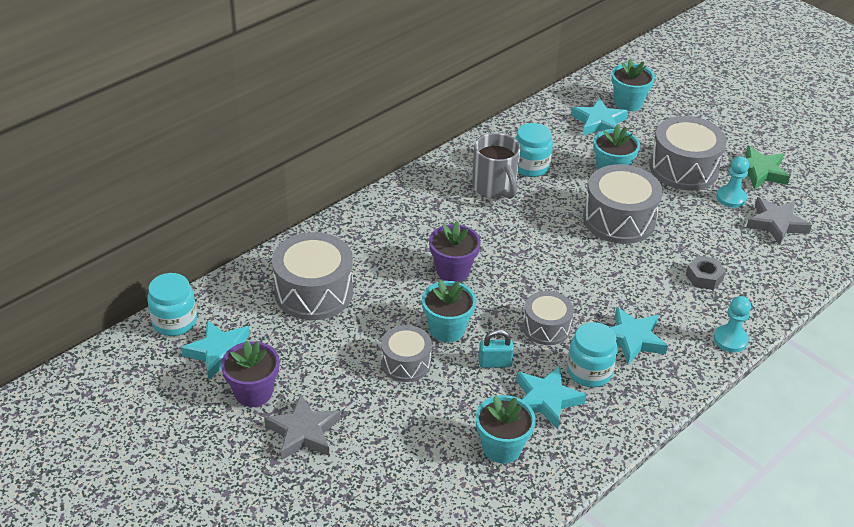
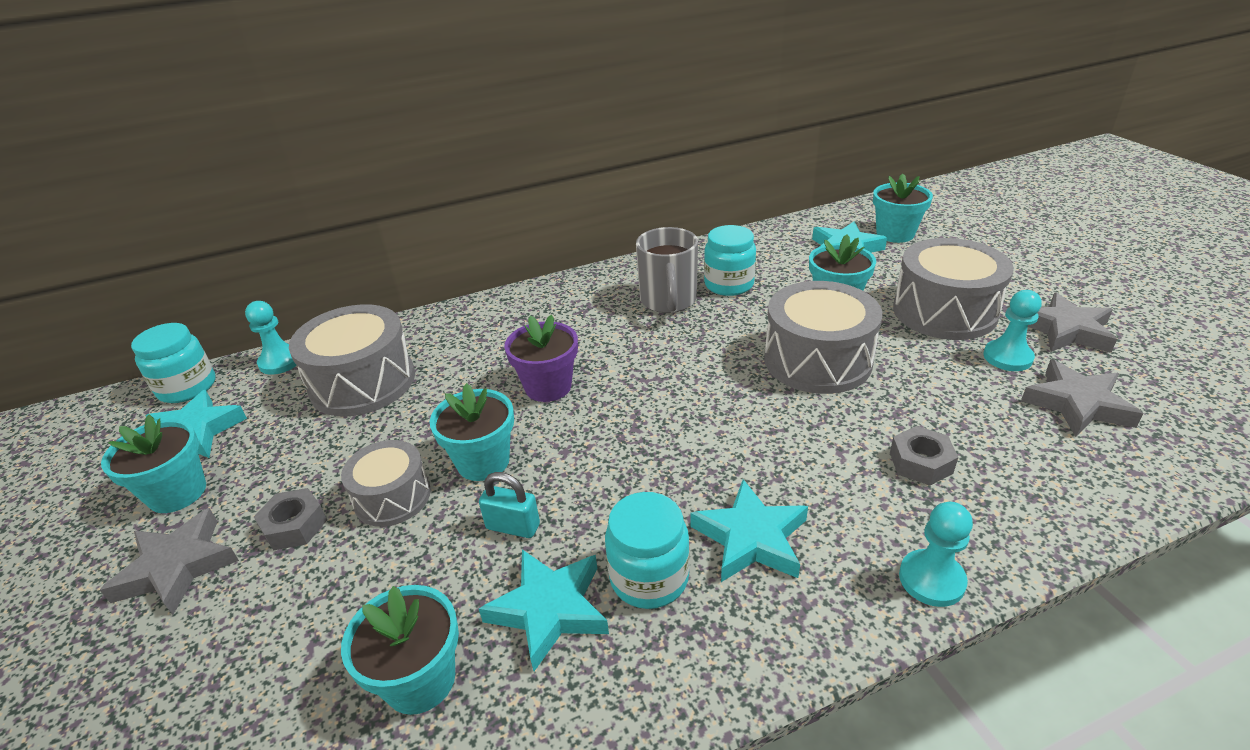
camera: 25 degrees right, 5 degrees down
purple flower pot [221,341,280,407] -> turquoise flower pot [101,414,206,513]
grey drum [522,291,574,345] -> none
green star [729,146,790,190] -> grey star [1028,292,1117,353]
none -> turquoise pawn [245,301,297,375]
none -> grey nut [254,488,327,551]

